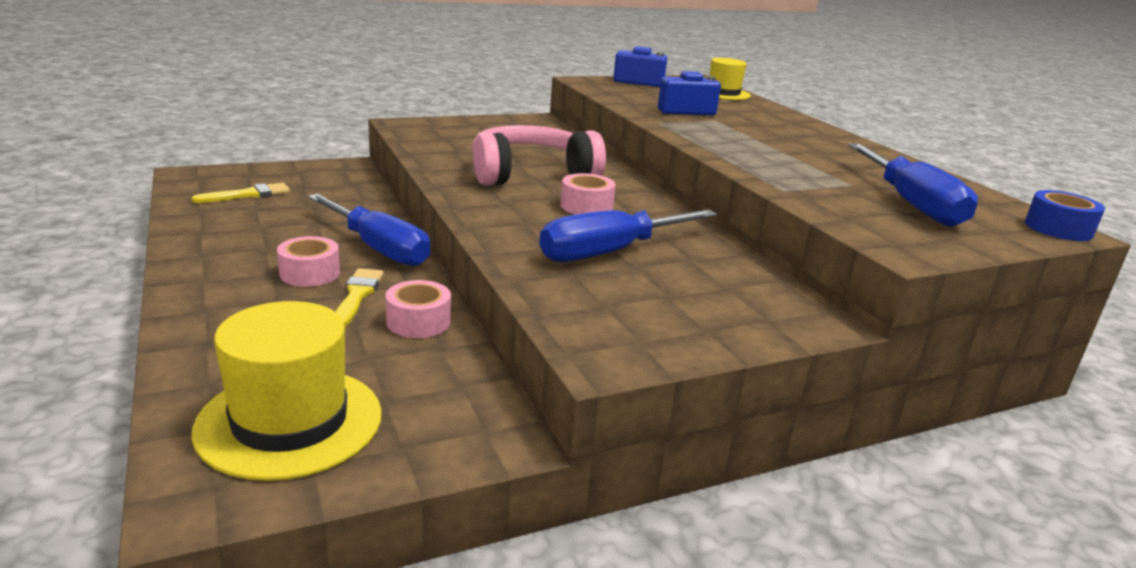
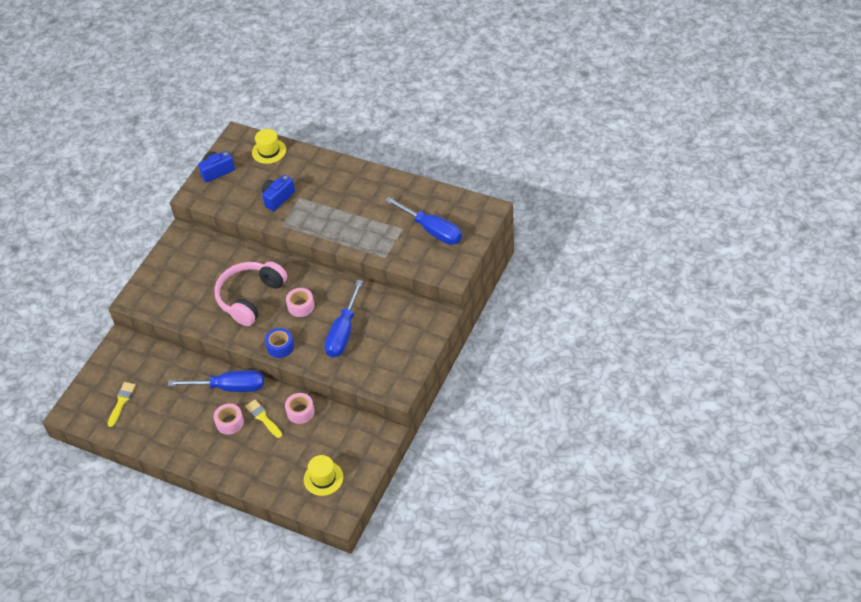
camera: 35 degrees left, 25 degrees up
yellow hat [192,301,382,481] -> yellow hat [304,455,343,496], size x0.62
blue tape [1025,190,1105,241] -> blue tape moved to [265,328,294,358]

